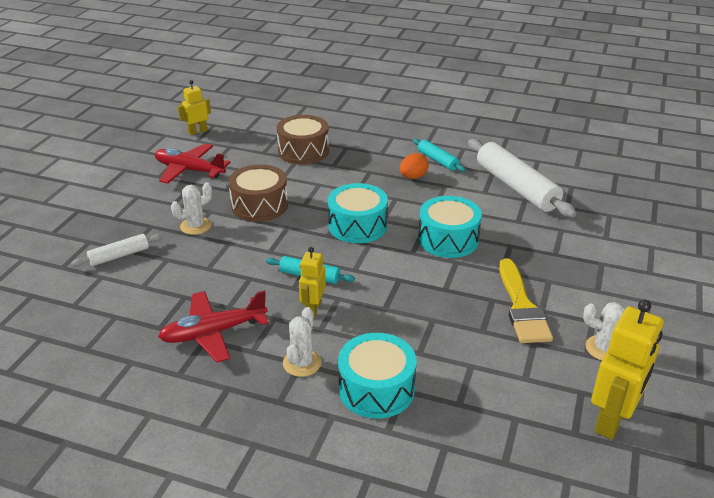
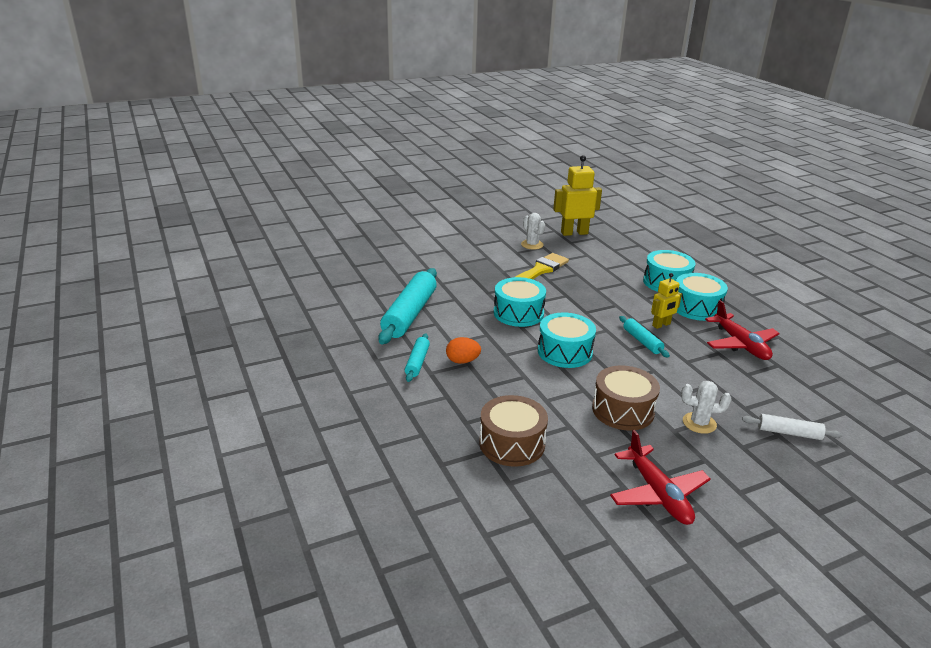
camera: 135 degrees left, 5 degrees down
red plane [158,290,269,362] -> red plane turned 45 degrees clockwise [705,300,780,360]
yellow robot [178,80,211,135] -> none
white cactus [283,307,322,377] -> turquoise drum [676,273,728,321]
white rolling pin [468,139,576,218] -> turquoise rolling pin [378,268,437,344]

